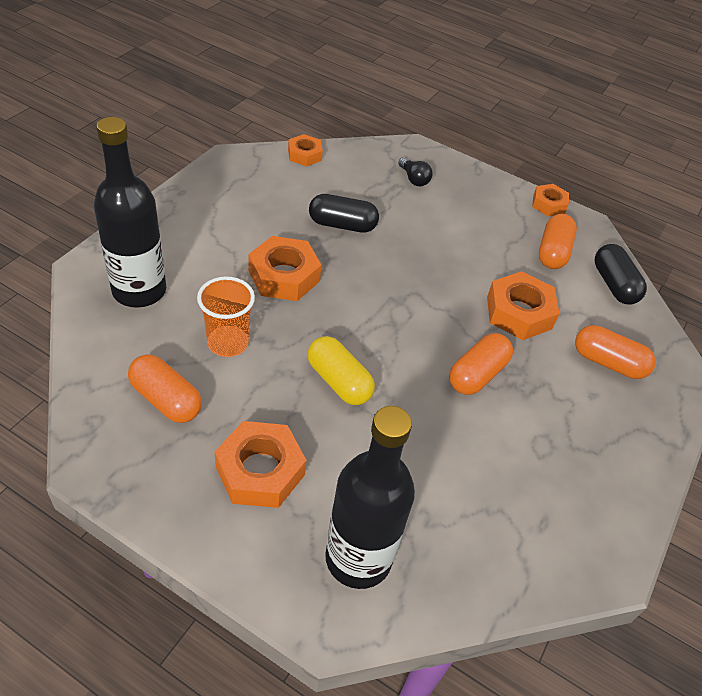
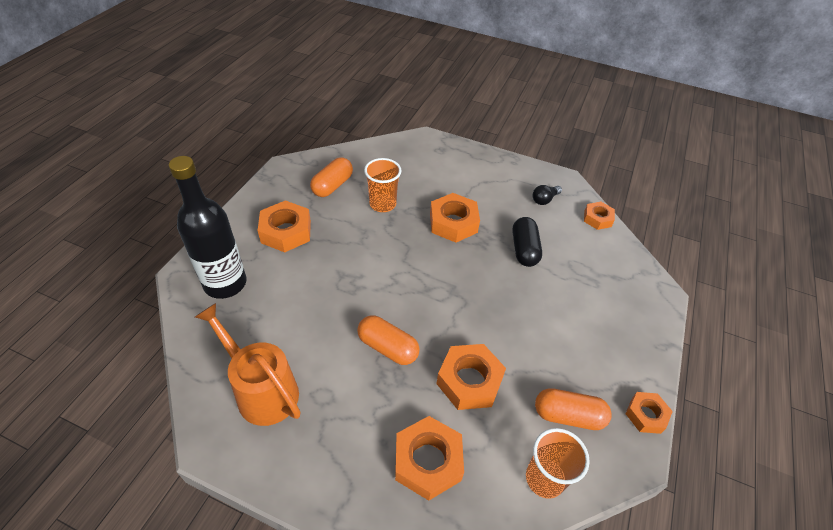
camera: 85 degrees right, 0 degrees up
black bottle [94,117,166,308] -> none
yellow capsule [307,336,375,405] -> none
black light bulb [398,157,432,186] -> black light bulb moved to [532,185,562,205]
orange capsule [575,325,656,379] -> orange nut [395,416,464,501]
black capsule [595,244,647,304] -> orange cup [526,428,590,499]
none -> orange watering can [195,303,300,426]

